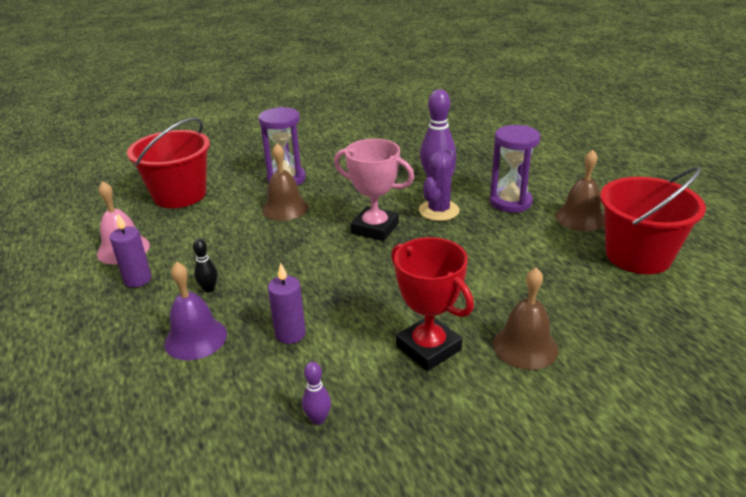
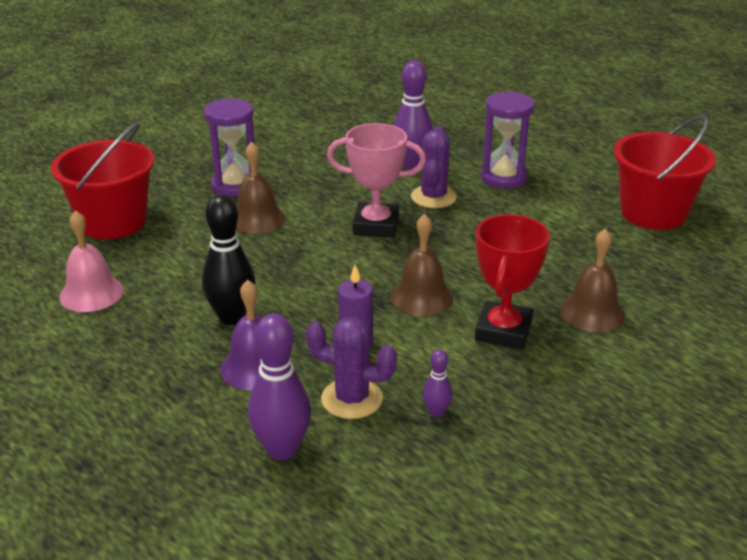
camera: 20 degrees left, 0 degrees up
purple candle [110,214,152,288] -> none
black bowling pin [193,239,218,293] -> black bowling pin [202,194,255,325], size x2.01
red trophy [391,237,474,371] -> red trophy turned 75 degrees clockwise [475,214,550,349]
brown bell [555,150,605,231] -> brown bell moved to [390,214,454,316]
none -> purple bowling pin [248,314,311,460]
none -> purple cactus [306,317,397,419]

